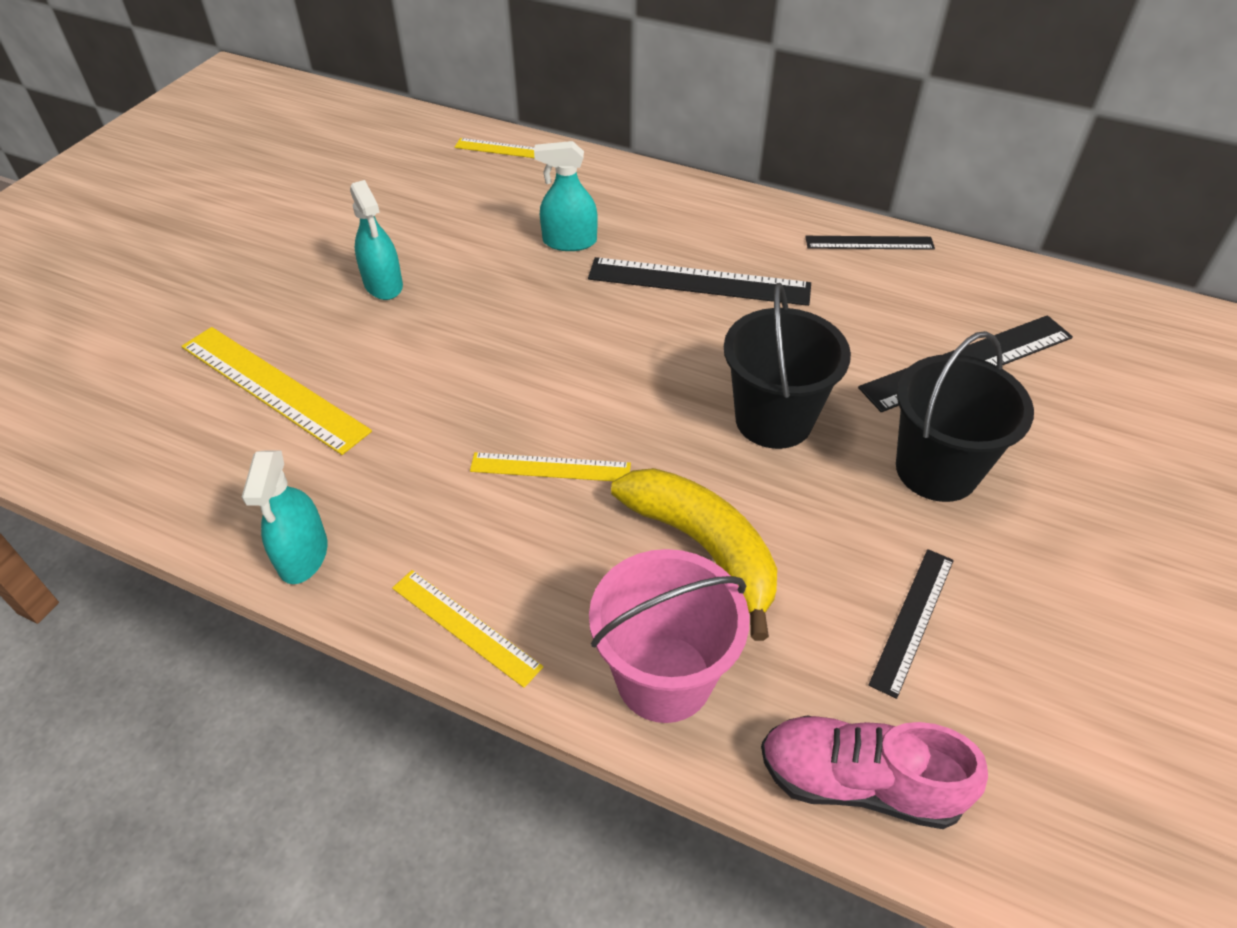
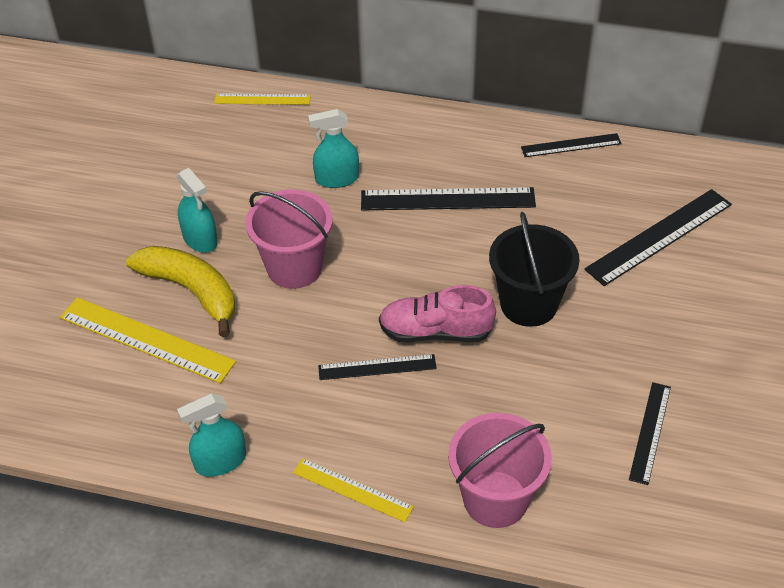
camera: 10 degrees left, 0 degrees up
turquoise spray bottle [242,450,327,584] -> turquoise spray bottle turned 75 degrees clockwise [177,393,246,477]
yellow ruler [470,452,631,481] -> black ruler [318,354,437,380]
yellow banana [611,468,777,641] -> yellow banana moved to [126,246,235,337]
pink shoe [761,715,988,829] -> pink shoe moved to [379,285,496,343]
black bucket [896,331,1034,502] -> none
none -> pink bucket [245,189,333,289]

